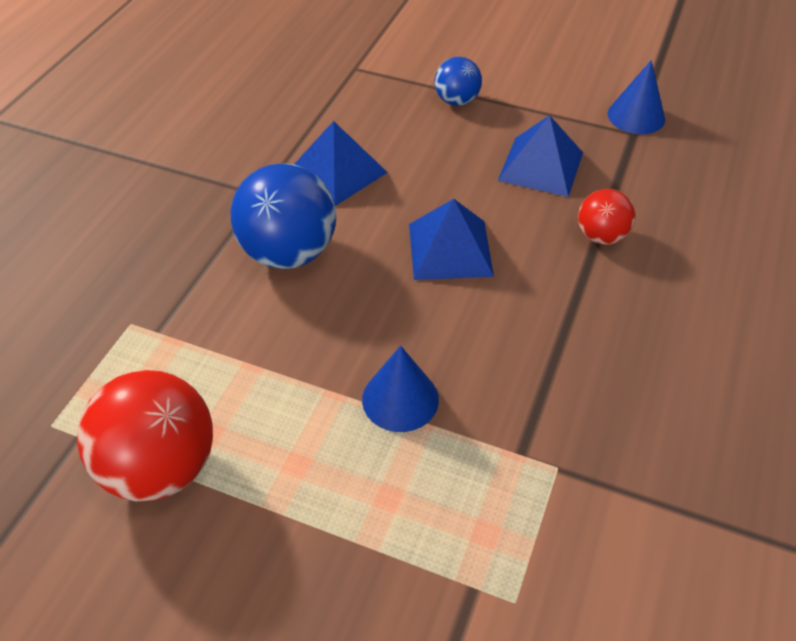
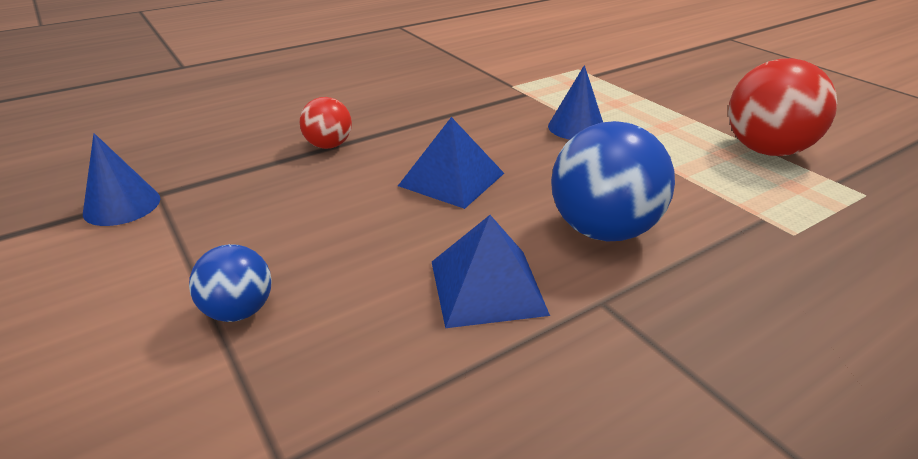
camera: 145 degrees left, 15 degrees down
blue pyramid [497,115,583,197] -> none

